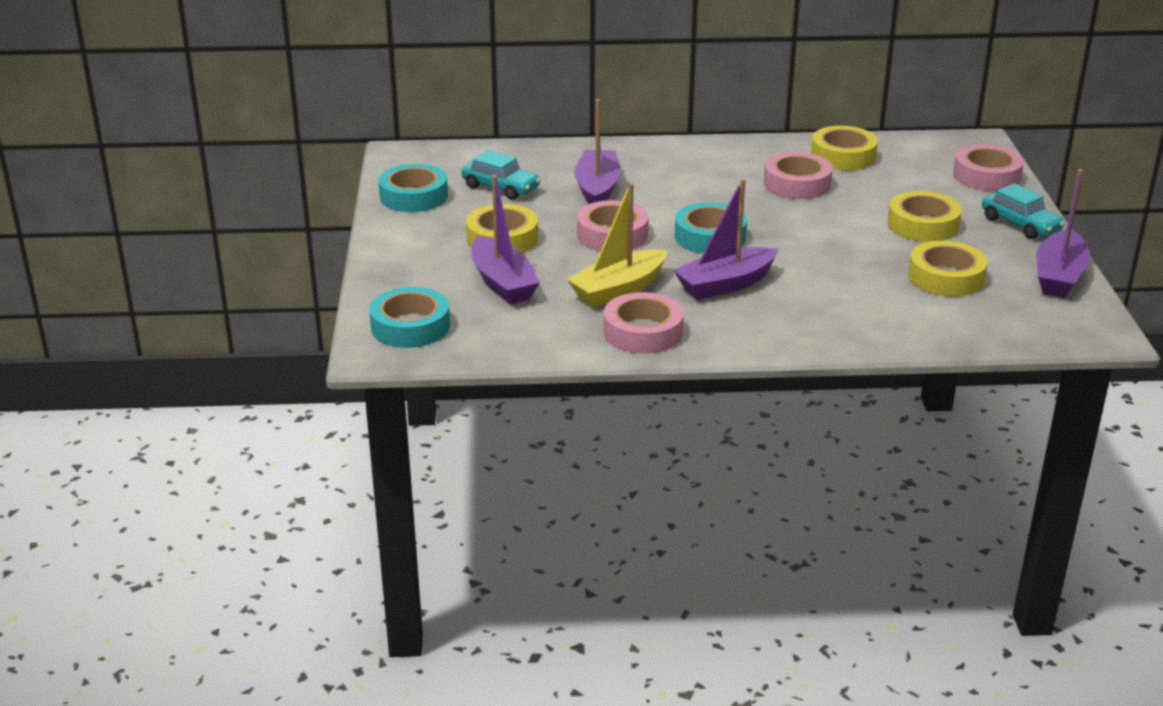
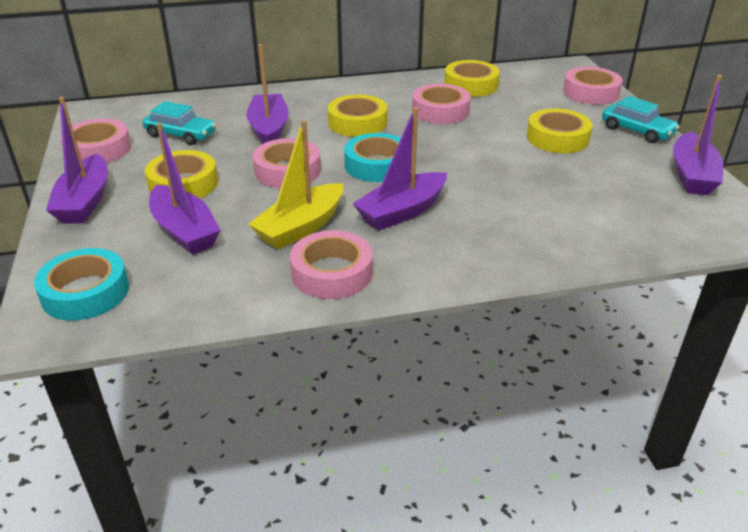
camera: 10 degrees left, 5 degrees up
turquoise tape [378,164,448,212] -> pink tape [61,119,131,163]
yellow tape [908,241,988,297] -> yellow tape moved to [328,95,387,137]
none -> purple boat [46,97,108,224]

